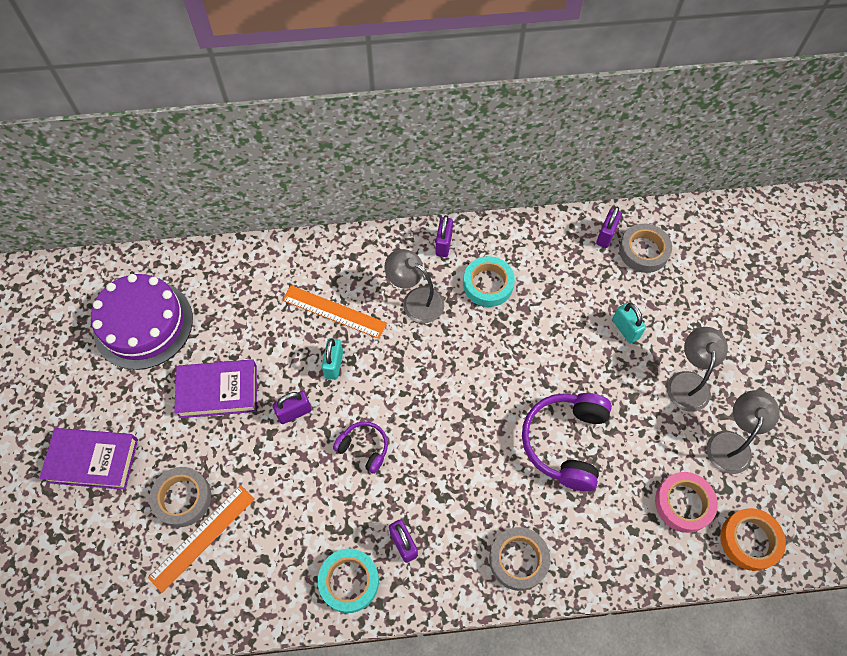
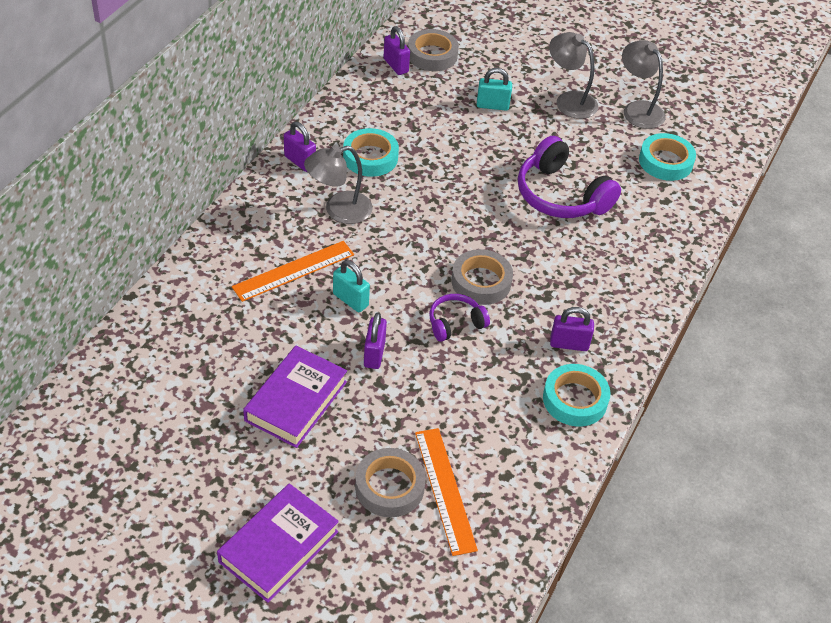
camera: 60 degrees left, 15 degrees down
purple cake [91,274,193,370] -> none
grey tape [489,527,550,591] -> grey tape moved to [452,249,513,305]
pink tape [655,472,718,533] -> turquoise tape [639,133,696,181]
orange tape [720,508,786,571] -> none

